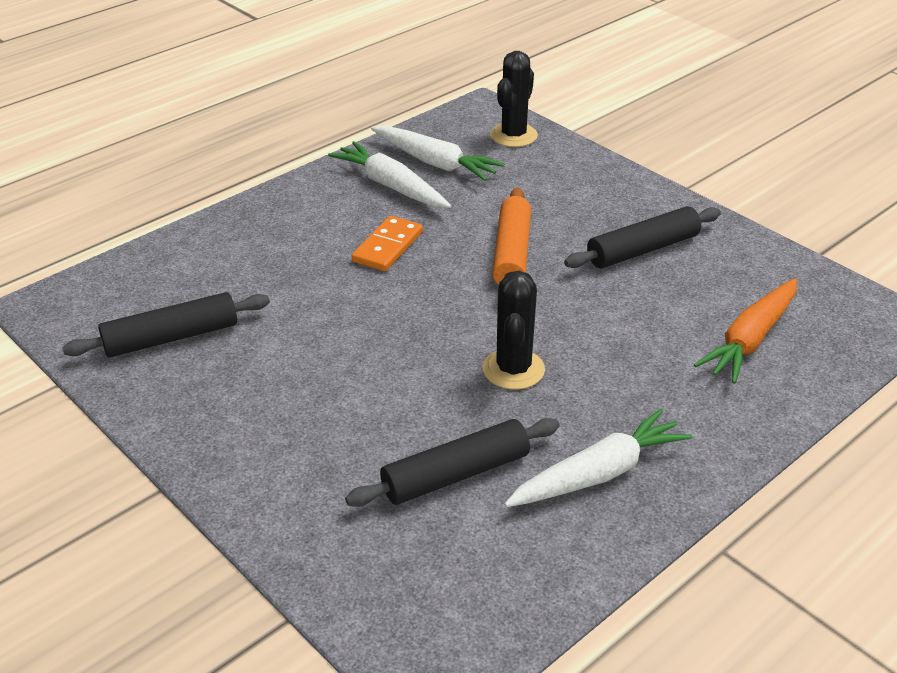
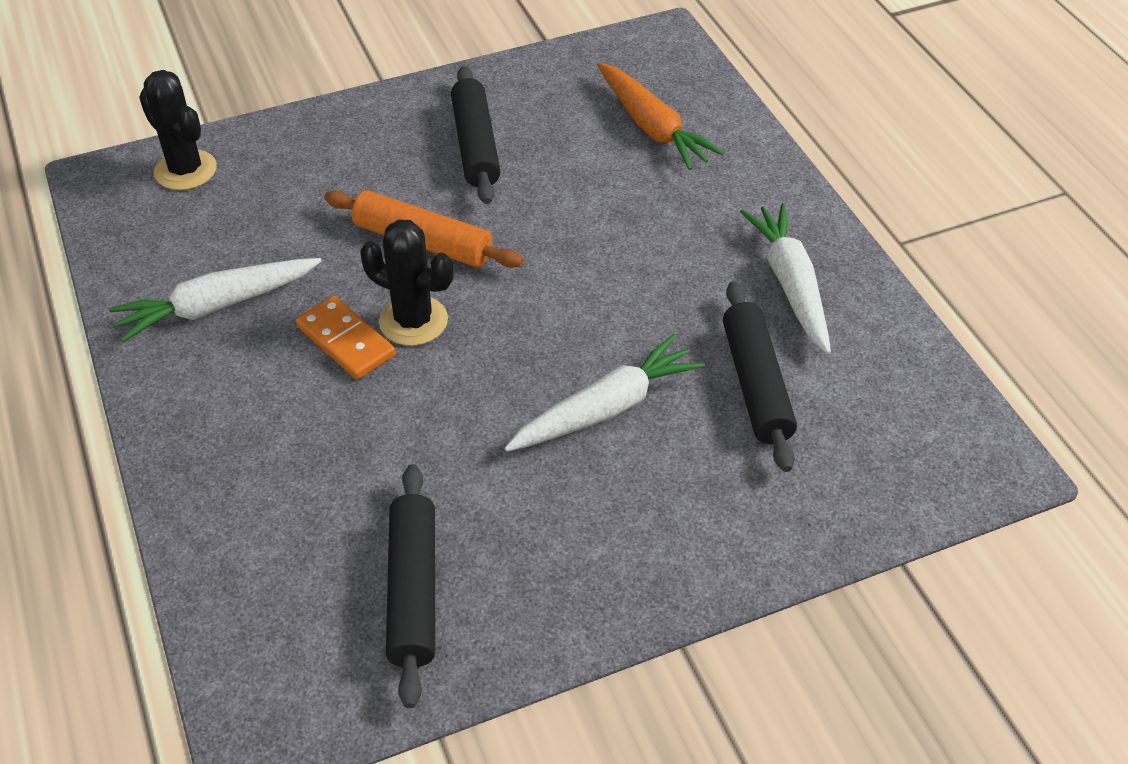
camera: 70 degrees left, 10 degrees up
white carrot [371,126,505,181] -> white carrot moved to [504,334,705,452]
black cactus [483,271,545,390] -> black cactus moved to [360,219,453,346]

